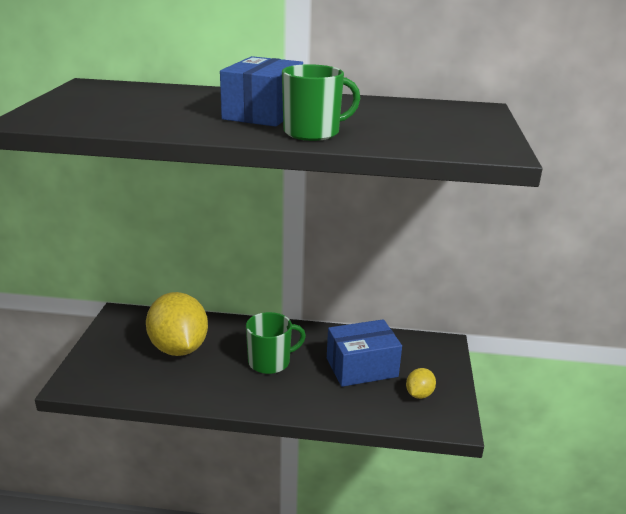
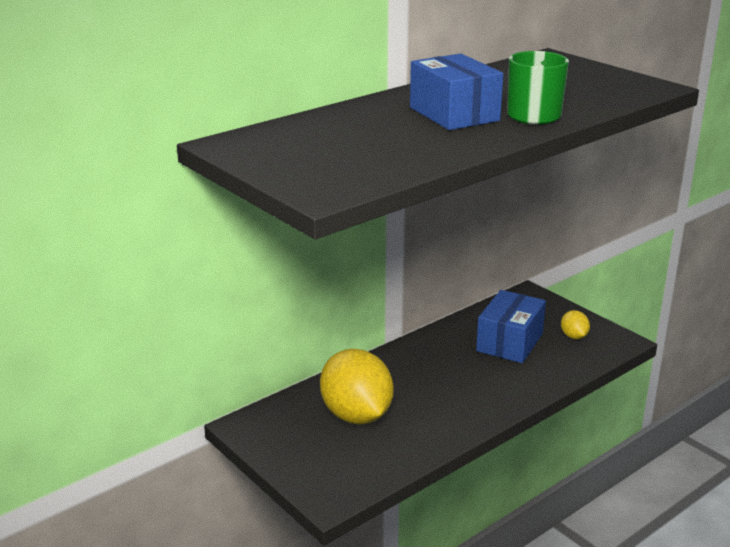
camera: 45 degrees left, 0 degrees up
yellow lemon [146,292,208,356] -> yellow lemon turned 45 degrees clockwise [320,349,394,424]
green mug [246,312,306,374] -> none

